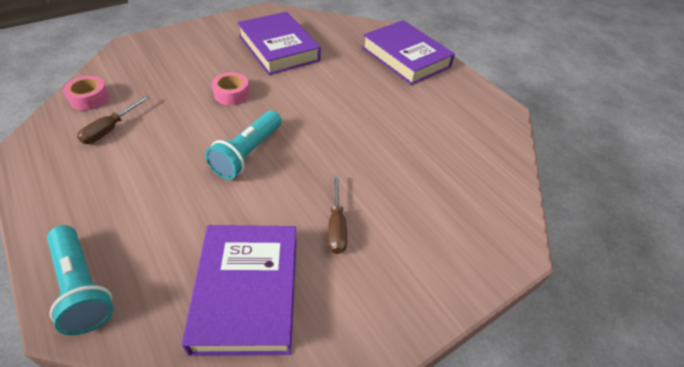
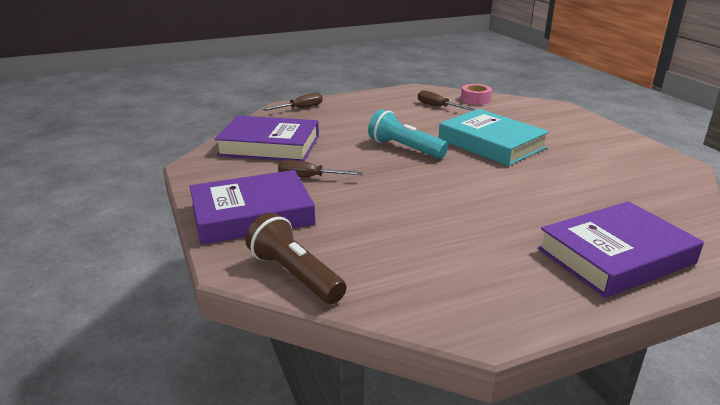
camera: 105 degrees right, 20 degrees down
turquoise flashlight [47,225,114,335] -> brown screwdriver [262,93,323,111]
pink tape [212,72,250,105] -> turquoise book [439,109,549,166]
purple book [237,12,321,75] -> purple book moved to [189,170,316,245]
none -> brown flashlight [245,213,346,304]

